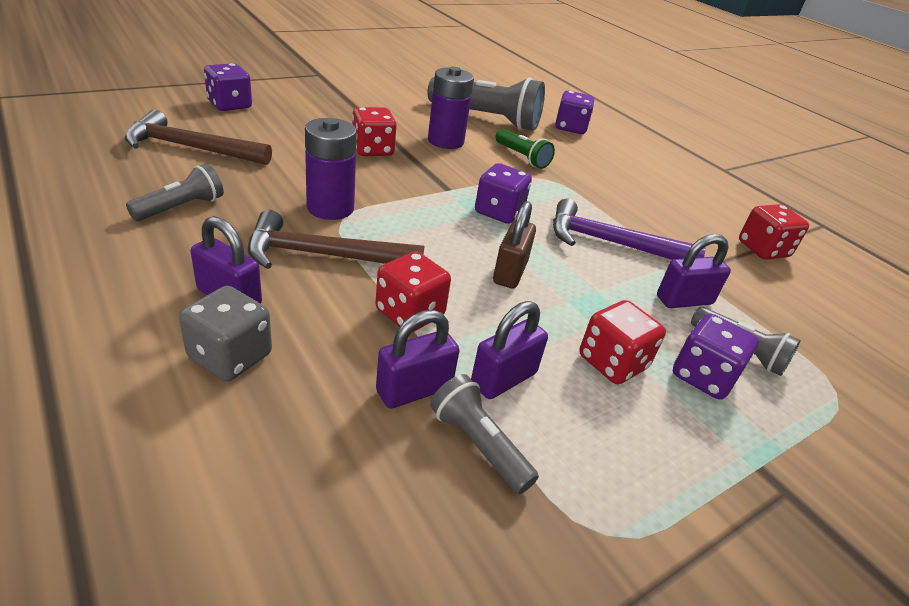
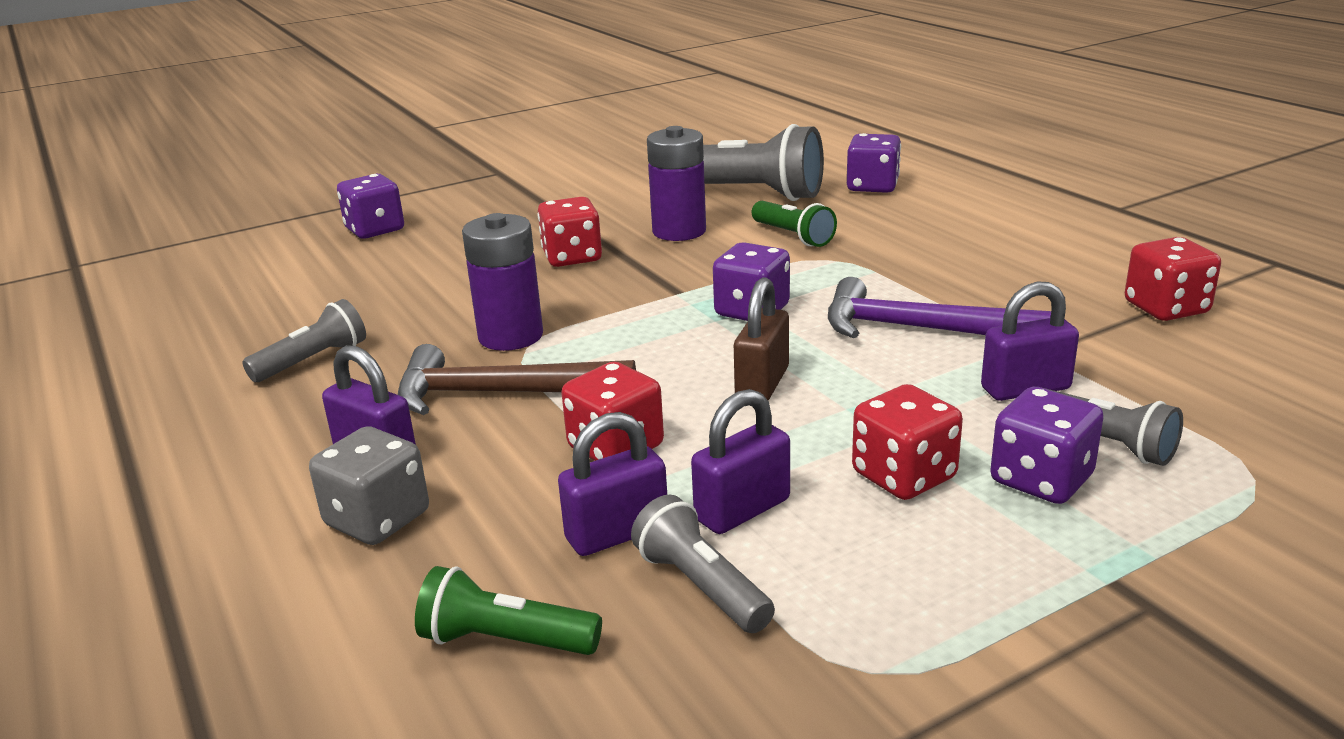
camera: 10 degrees right, 10 degrees down
brown hammer [125,110,272,165] -> none
none -> green flashlight [415,566,602,655]

